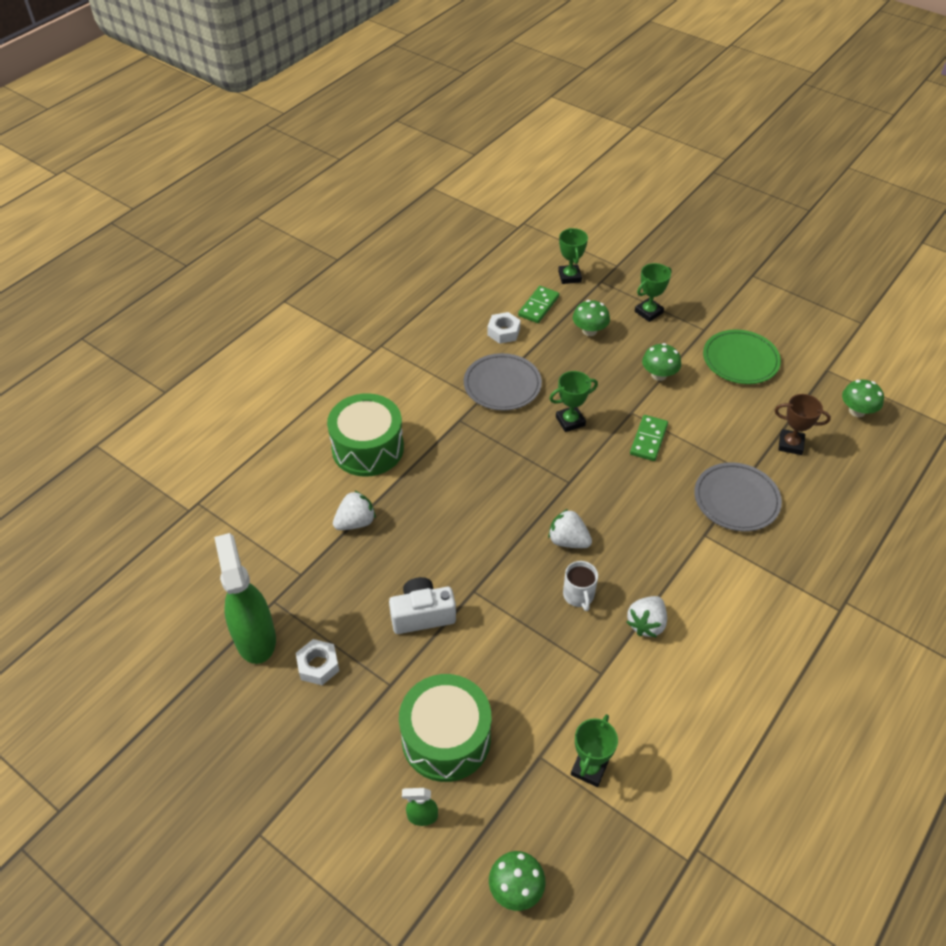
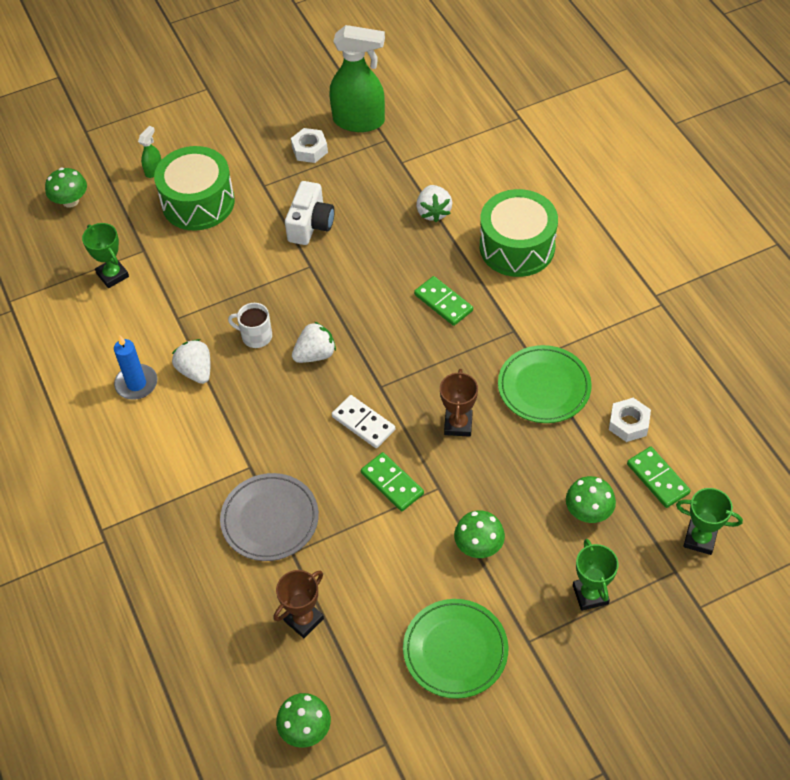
camera: 120 degrees right, 5 degrees up
grey plate [464,353,542,411] -> green plate [498,345,592,423]
green trophy [549,371,598,432] -> brown trophy [440,369,478,437]
none -> blue candle [114,335,157,400]
none -> white domino [332,395,395,448]
none -> green domino [414,276,473,326]

